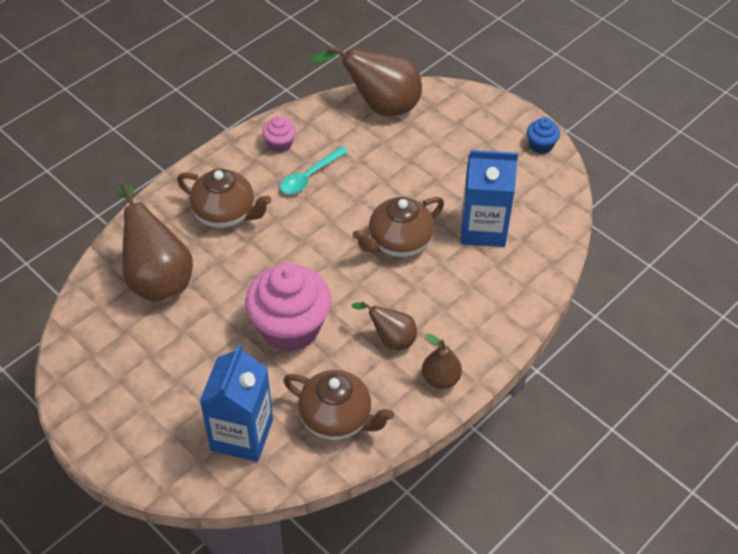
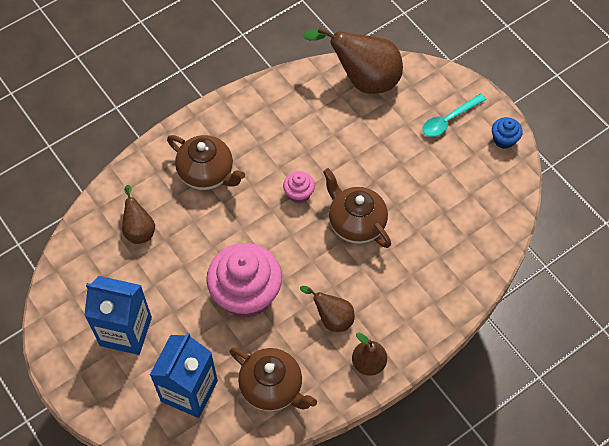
camera: 10 degrees right, 10 degrees up
brown pear [118,184,193,302] -> brown pear [122,185,155,244], size x0.54
pink cupcake [262,116,296,153] -> pink cupcake moved to [283,171,315,203]
turquoise spoon [280,146,348,194] -> turquoise spoon moved to [422,94,486,137]
brown teapot [352,197,444,257] -> brown teapot turned 75 degrees clockwise [323,168,391,248]
blue carton [461,150,518,247] -> blue carton moved to [84,276,152,355]

